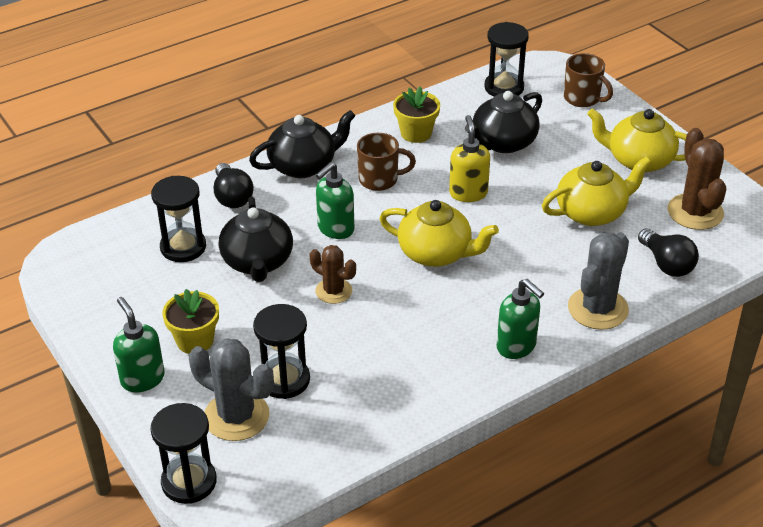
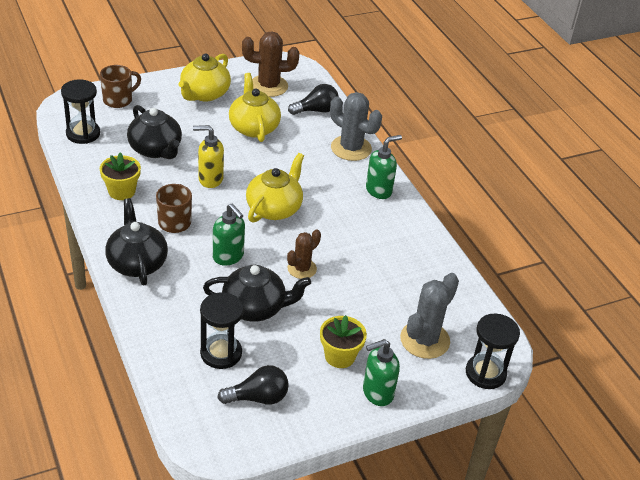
camera: 85 degrees left, 0 degrees up
black light bulb [214,163,254,208] -> black light bulb moved to [218,365,289,405]
black hourglass [253,304,310,399] -> none

